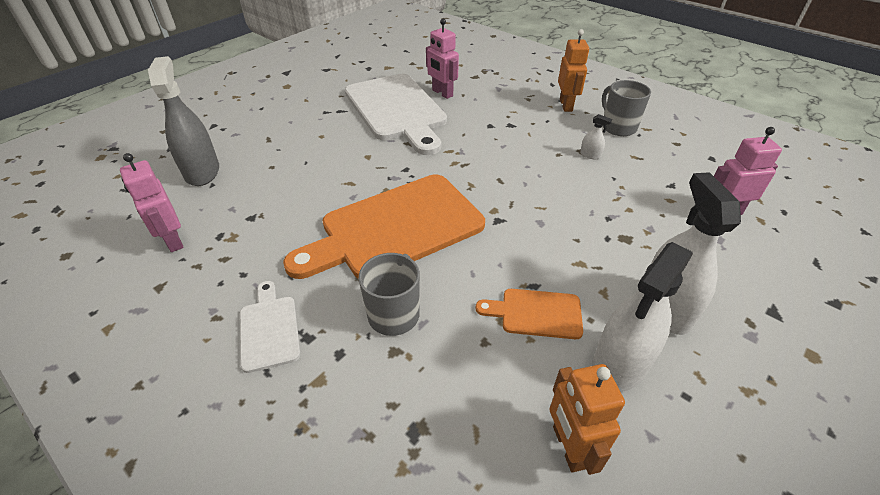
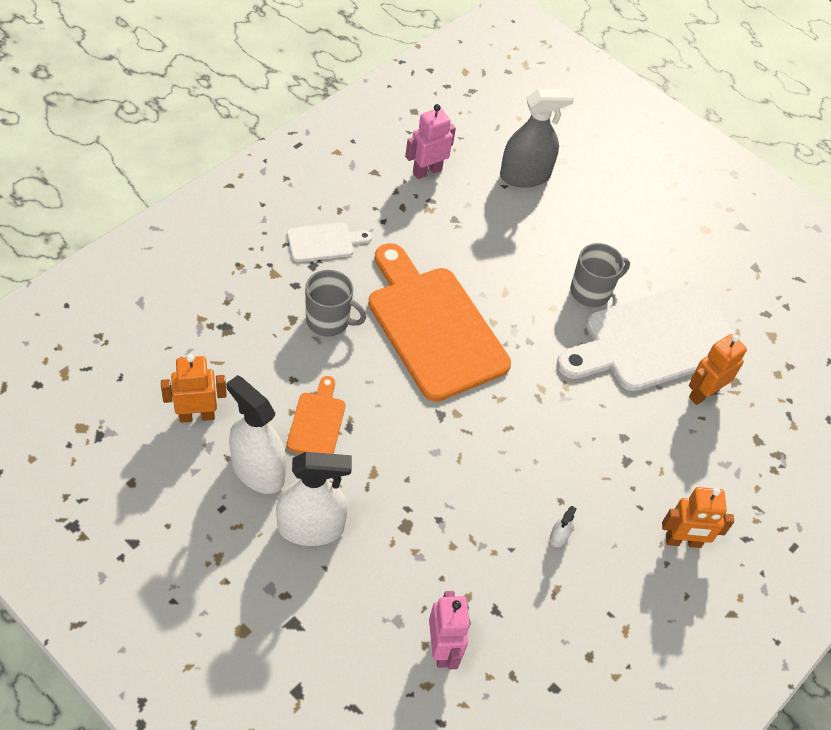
camera: 85 degrees right, 10 degrees up
pink robot [426,19,459,99] -> orange robot [689,334,747,405]
grey mug [602,80,651,136] -> grey mug moved to [570,243,630,307]

